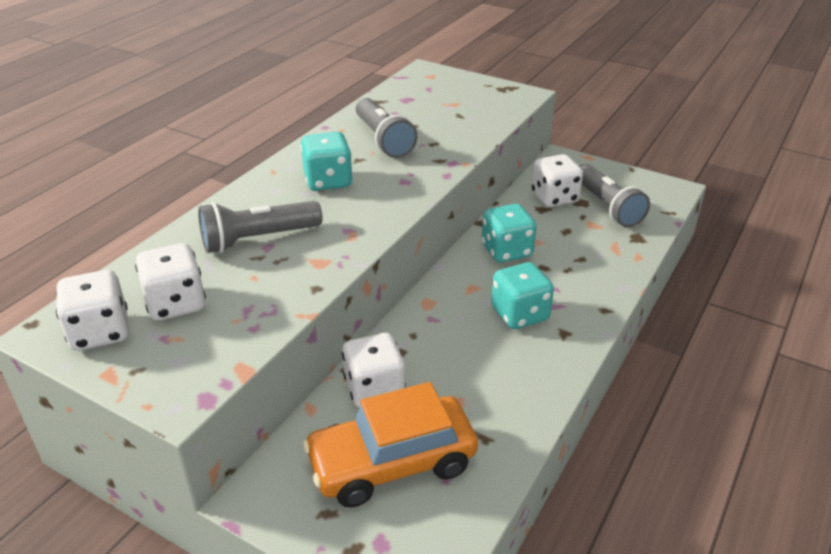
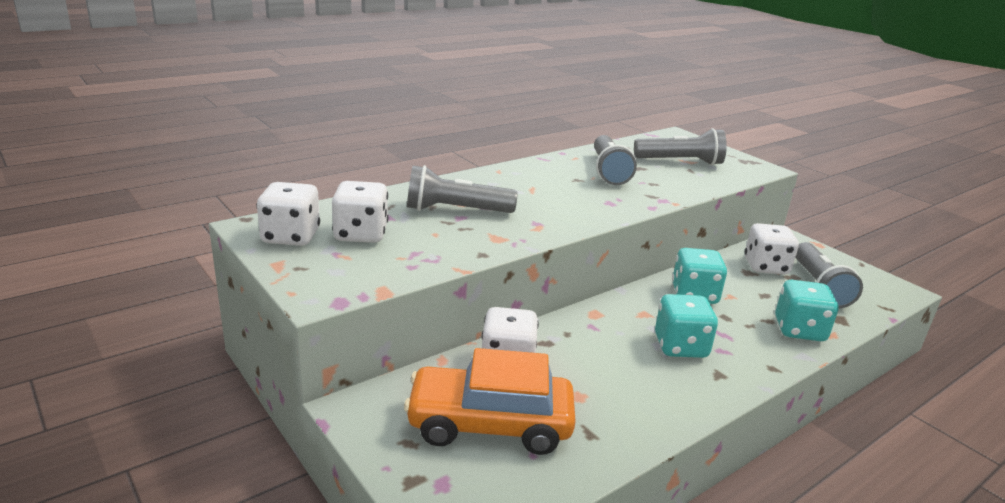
camera: 20 degrees right, 10 degrees down
turquoise dice [300,132,353,191] -> turquoise dice moved to [775,280,839,341]
none -> grey flashlight [634,128,727,165]

